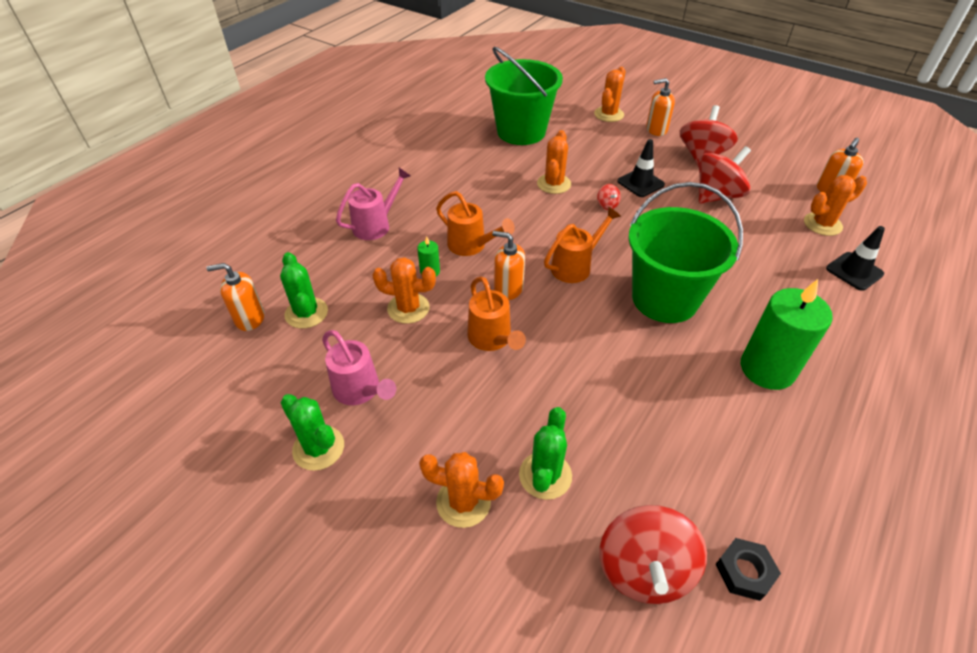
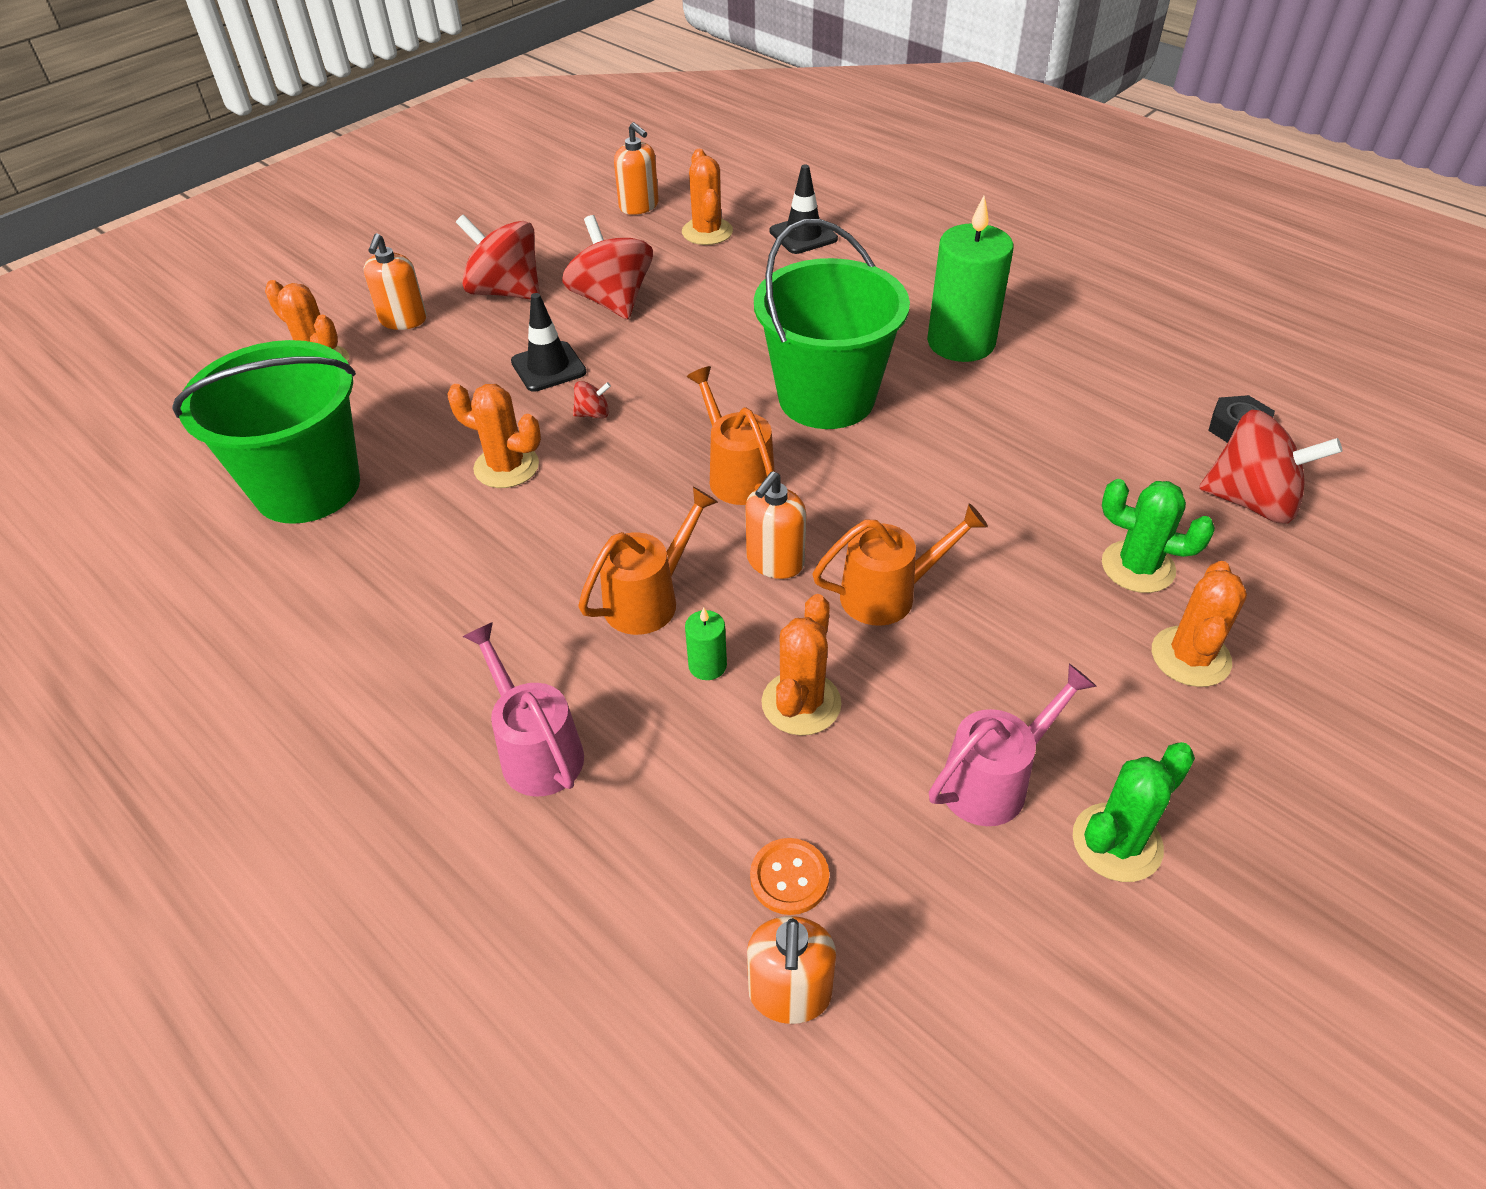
camera: 80 degrees left, 0 degrees up
green cactus [280,252,328,329] -> orange button [750,838,829,915]

